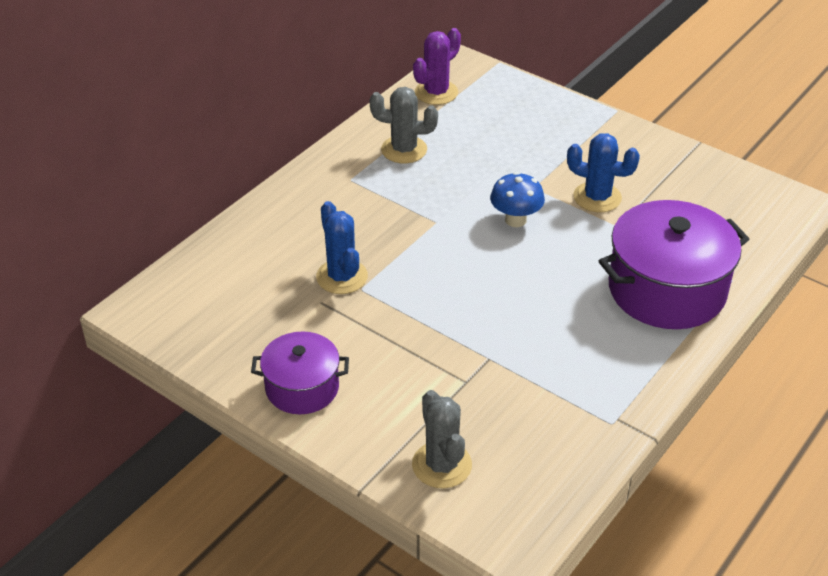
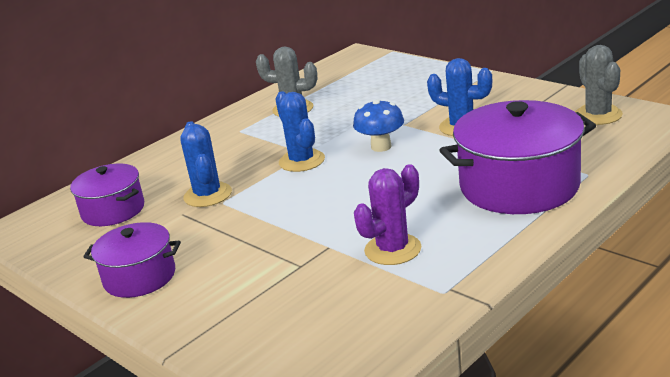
camera: 10 degrees right, 15 degrees down
grey cactus [412,390,472,488] -> grey cactus moved to [575,45,623,125]
purple cactus [413,28,461,105] -> purple cactus moved to [354,164,421,265]
none -> purple pot [70,164,144,226]
none -> blue cactus [276,91,325,172]

